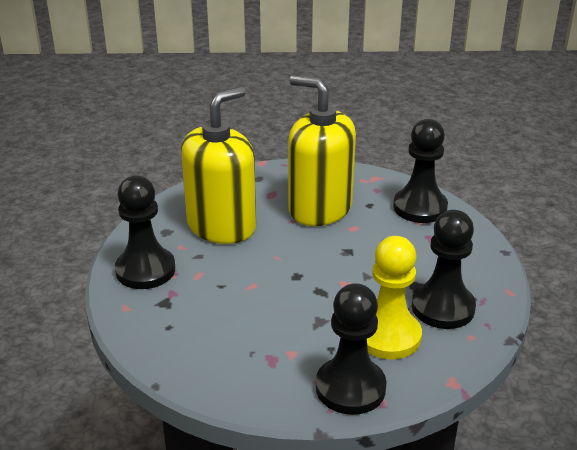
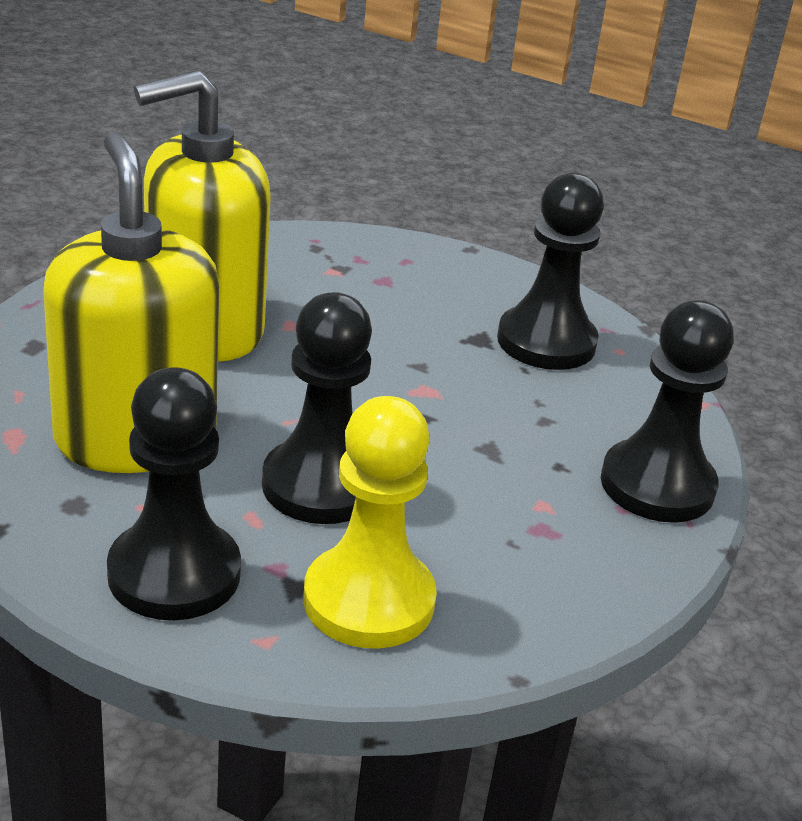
camera: 65 degrees left, 0 degrees up
yellow pawn [367,236,422,359] -> yellow pawn moved to [303,396,437,649]
black pawn [393,119,448,223] -> black pawn moved to [262,292,372,524]

